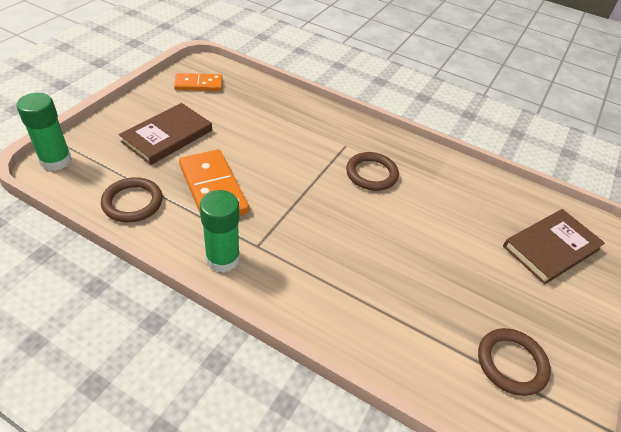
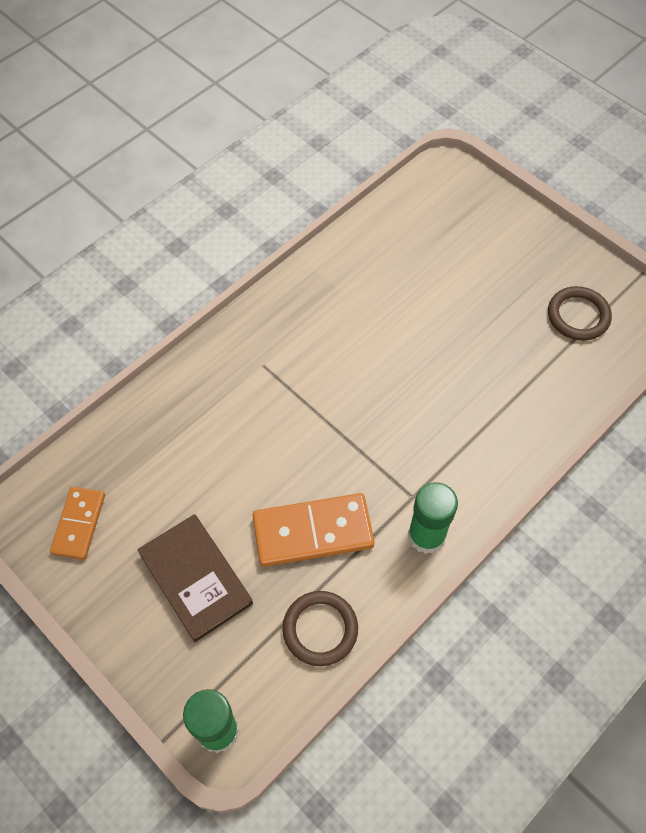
camera: 70 degrees left, 15 degrees up
brown ring [346,152,399,191] -> none
brown book [503,209,605,285] -> none

